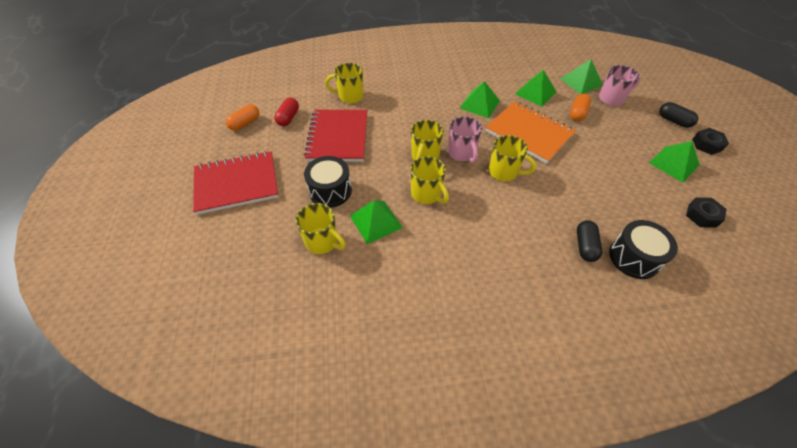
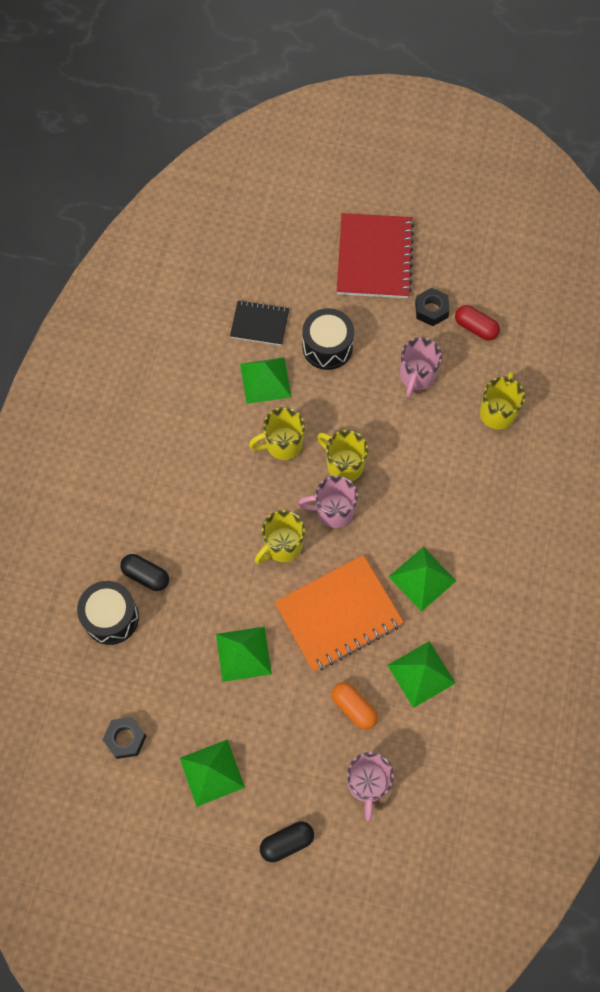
camera: 110 degrees right, 15 degrees up
orange capsule [226,104,259,131] -> none
yellow mug [295,203,346,254] -> black notebook [230,300,289,346]
red notebook [304,110,367,162] -> pink mug [400,337,442,397]
green pyramid [560,59,603,94] -> green pyramid moved to [216,627,272,682]
black nut [692,128,729,155] -> black nut moved to [415,288,450,326]

